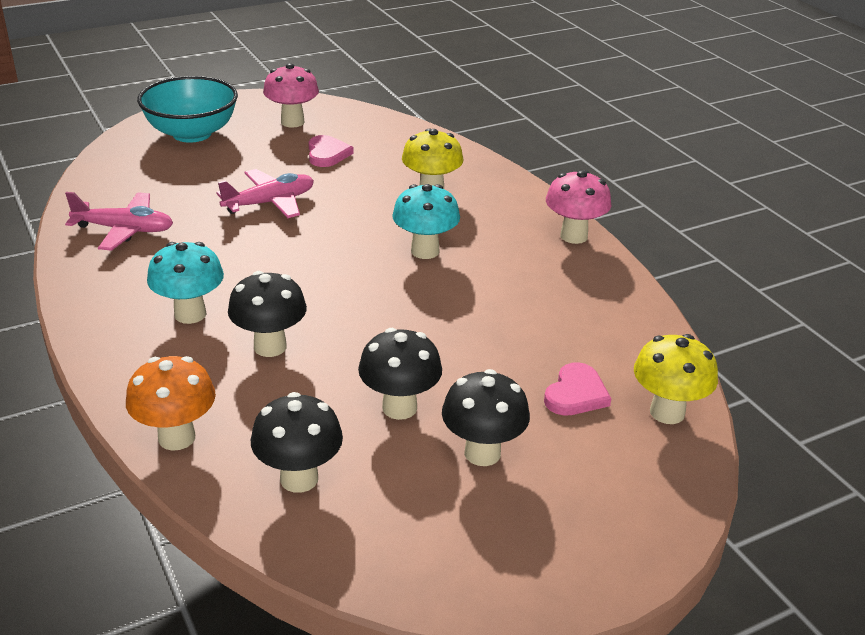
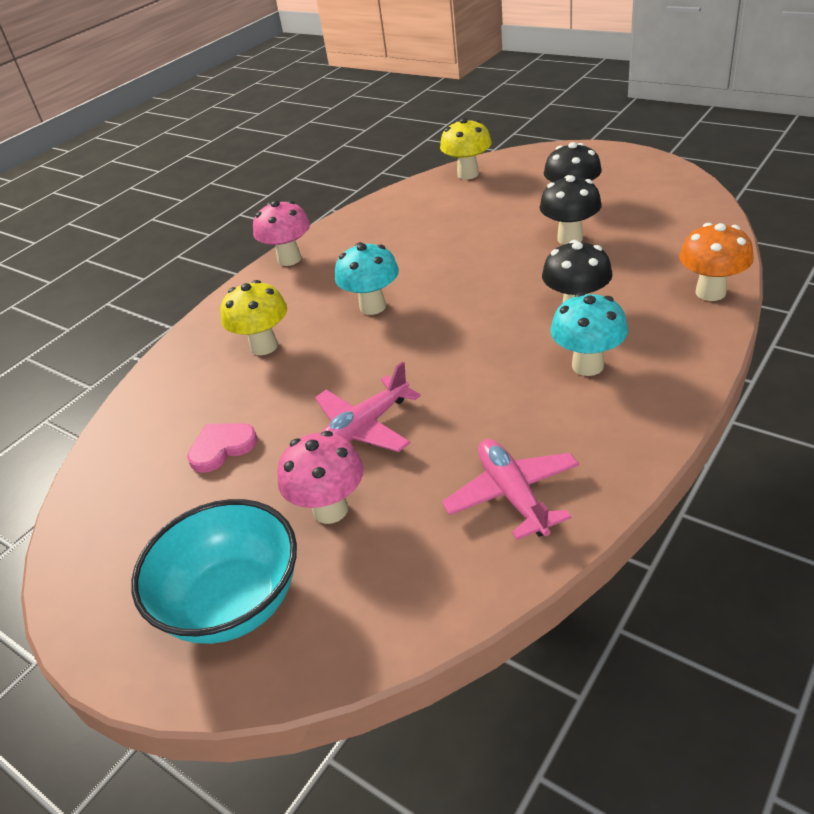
camera: 110 degrees left, 5 degrees up
pink plane [216,169,314,218] -> pink plane turned 75 degrees counterclockwise [315,361,421,452]
black mushroom [251,392,343,493] -> none
pink mushroom [263,63,319,128] -> pink mushroom moved to [277,431,364,524]
pink heart [544,362,612,416] -> none

